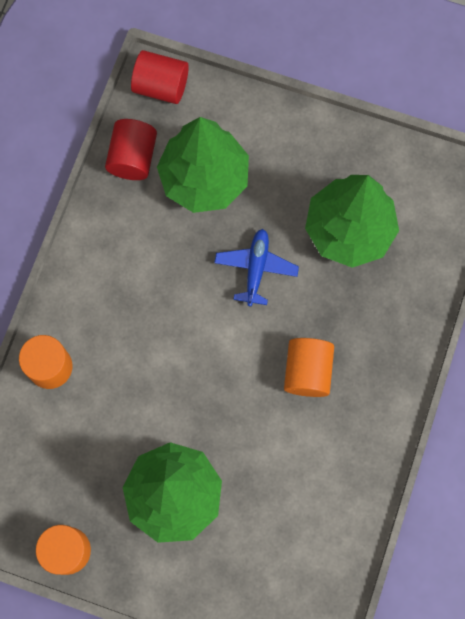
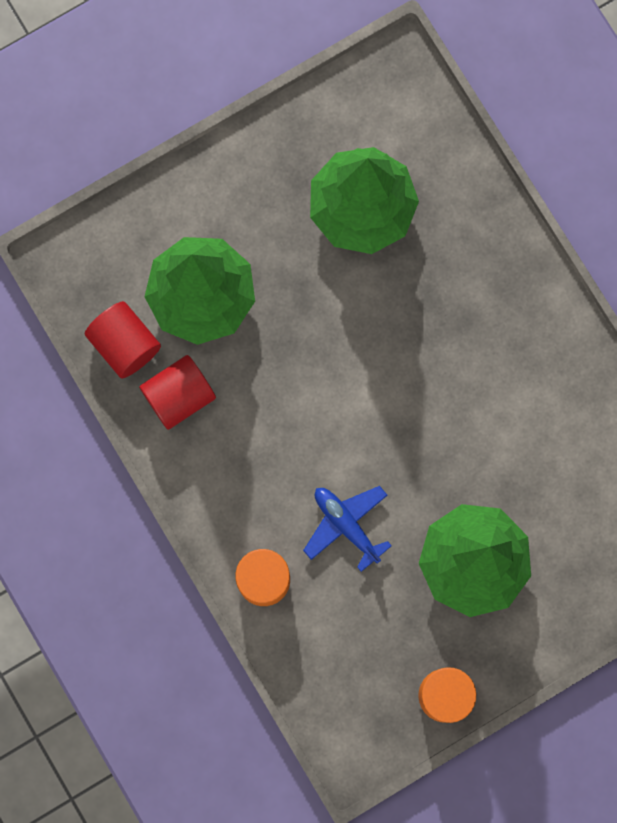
camera: 50 degrees left, 5 degrees up
red cylinder [131,50,189,104] -> red cylinder moved to [139,355,216,430]
blue plane [214,229,299,306] -> blue plane moved to [303,486,392,572]
orange cylinder [284,338,334,397] -> none

